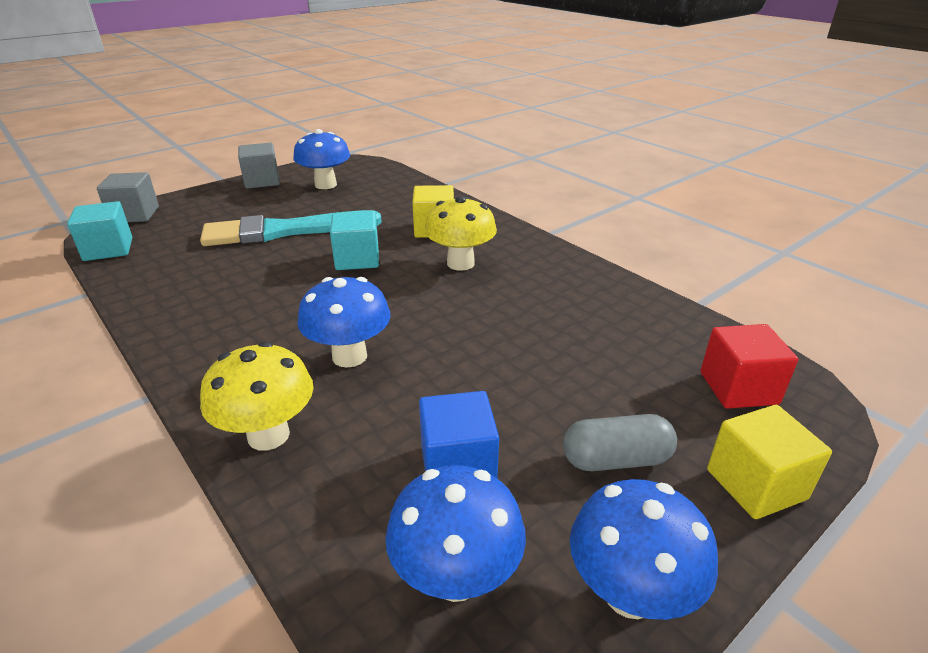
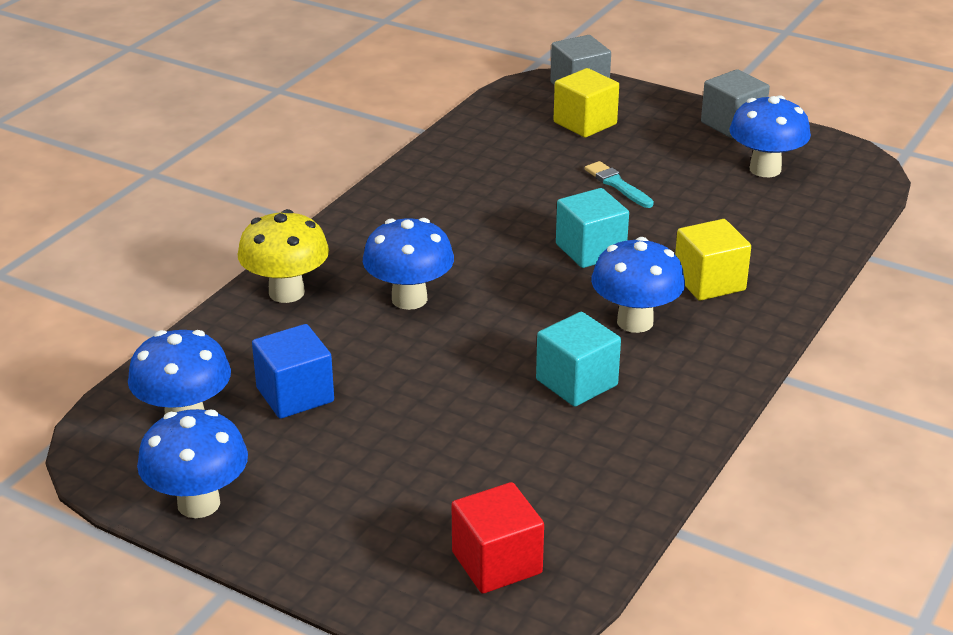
camera: 70 degrees right, 0 degrees up
turquoise cube [67,201,132,261] -> turquoise cube moved to [536,312,621,407]
turquoise brush [200,210,382,246] -> turquoise brush [584,161,654,208], size x0.43
yellow mushroom [425,196,497,271] -> blue mushroom [591,237,685,333]
grey capsule [563,414,677,471] -> none
yellow cube [707,405,832,519] -> yellow cube moved to [554,68,619,138]

